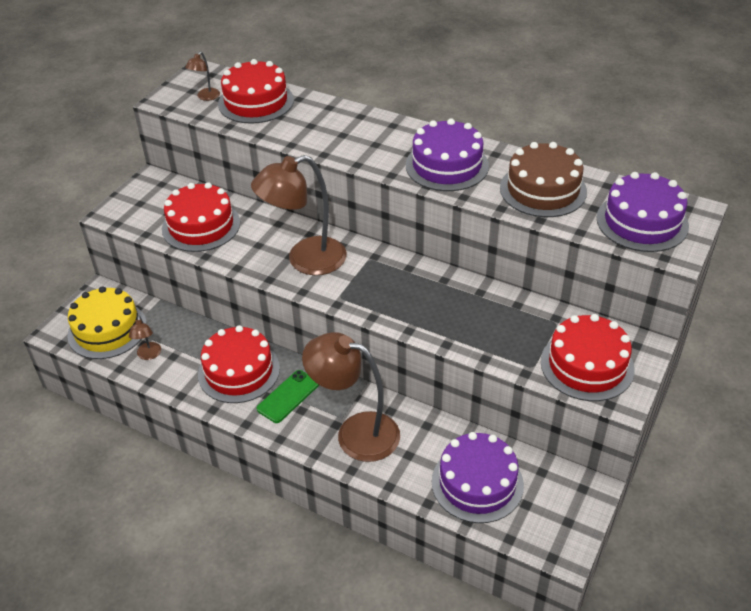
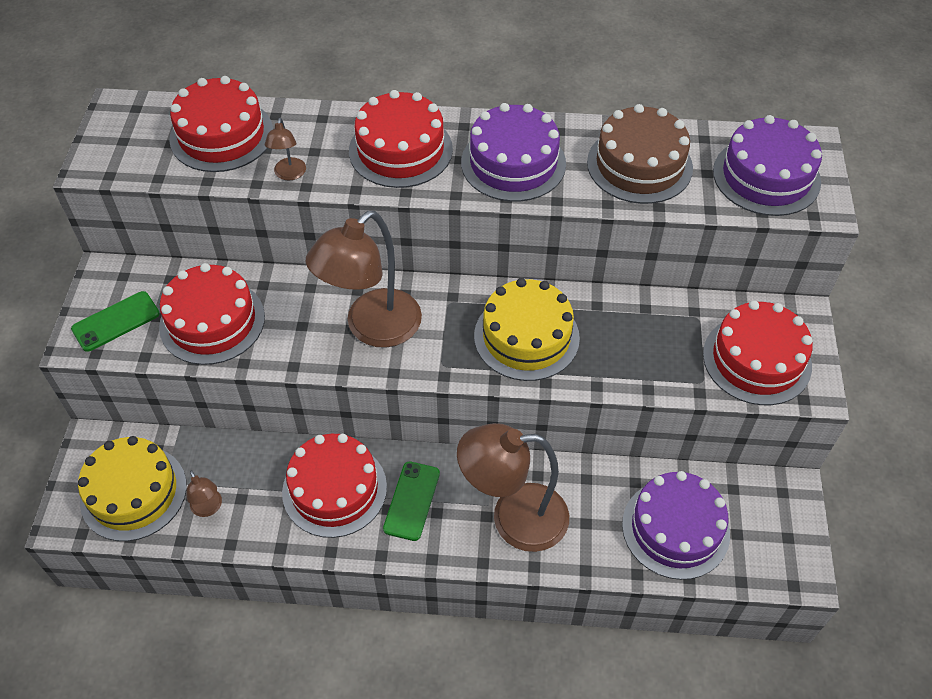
camera: 25 degrees left, 10 degrees up
brown lamp [185,51,220,101] -> brown lamp moved to [265,118,306,181]
none -> green phone [71,291,160,352]
none -> red cake [349,90,453,188]
none -> yellow cake [474,278,580,381]

